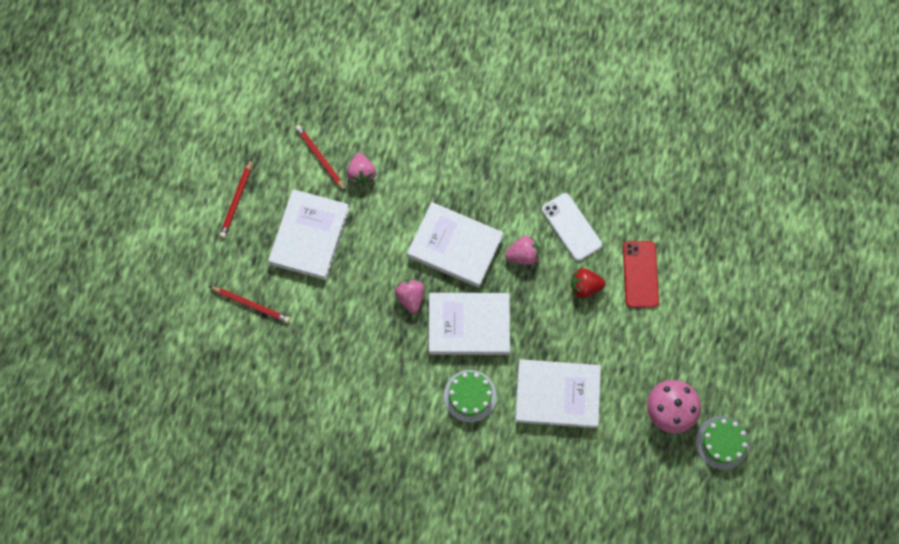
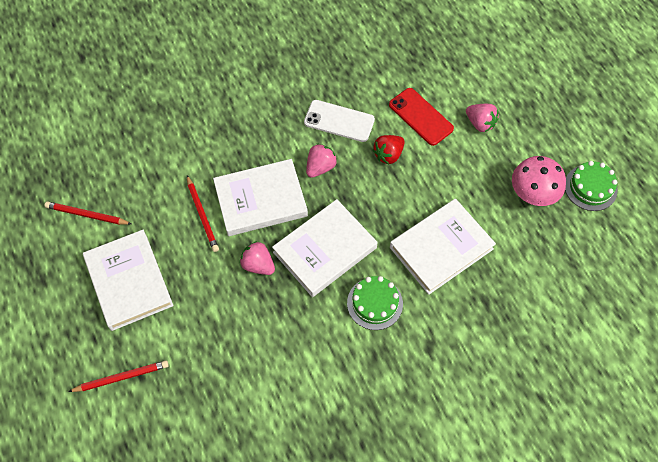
camera: 40 degrees left, 10 degrees down
red pencil [219,159,252,238] -> red pencil moved to [187,176,219,252]
pink strawberry [347,153,376,186] -> pink strawberry moved to [466,104,499,132]

